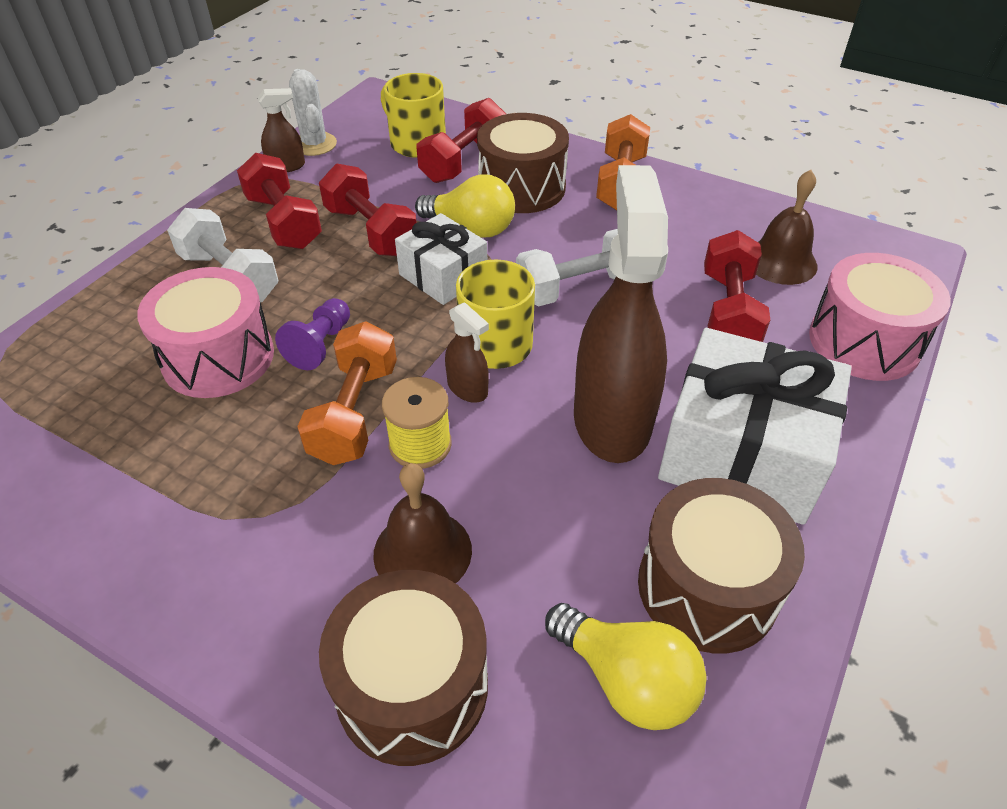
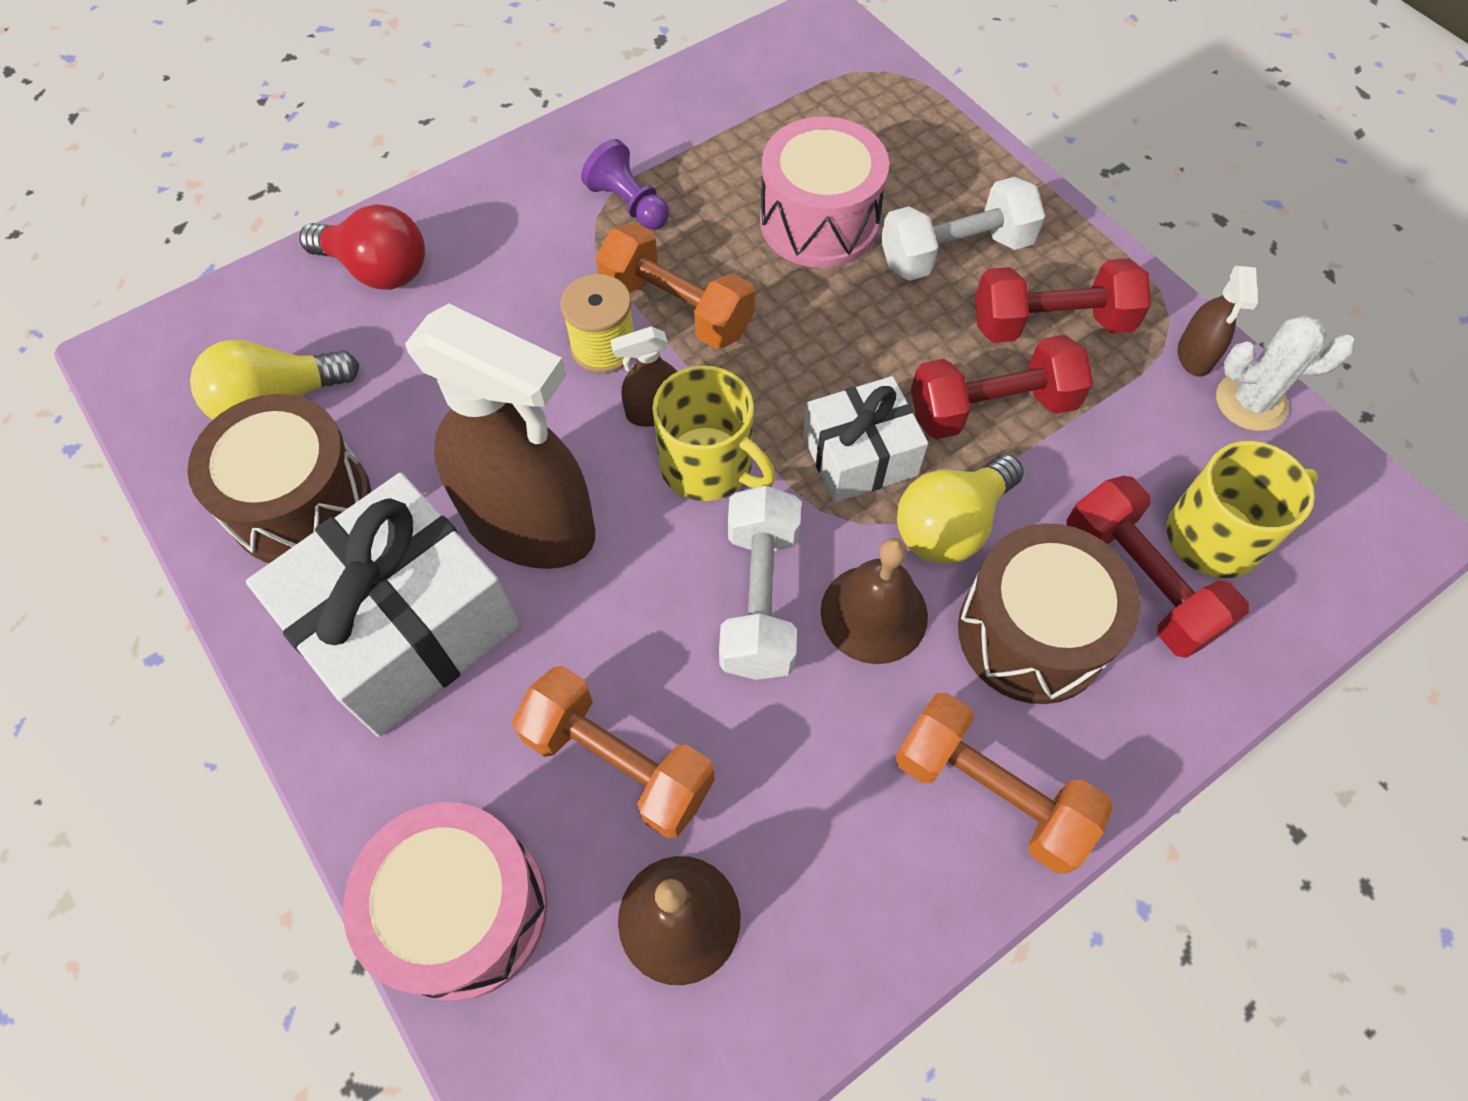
camera: 115 degrees right, 15 degrees up
purple pawn [275,298,350,370] -> purple pawn moved to [581,139,669,230]
brown drum [319,570,488,766] -> red light bulb [299,204,425,290]
brown bell [373,463,472,584] -> brown bell moved to [821,538,928,664]
red dumbbell [704,230,770,342] -> orange dumbbell [512,666,715,838]

